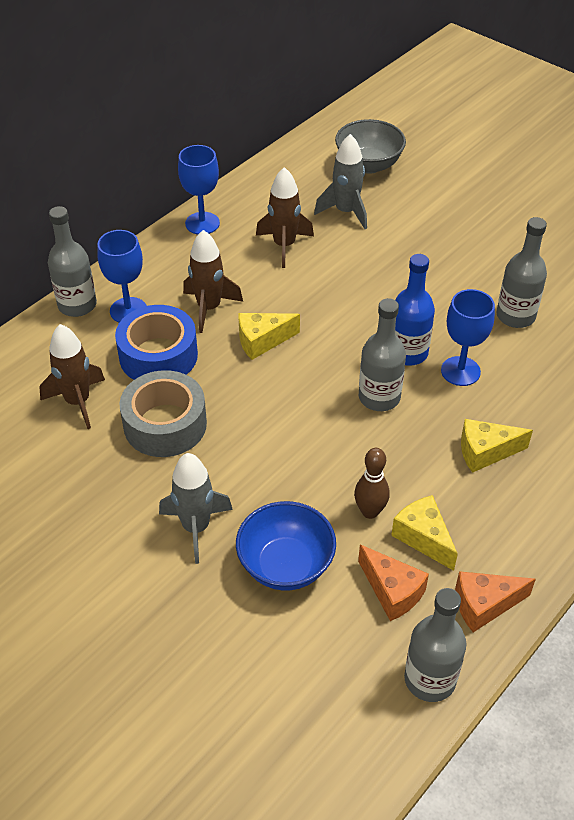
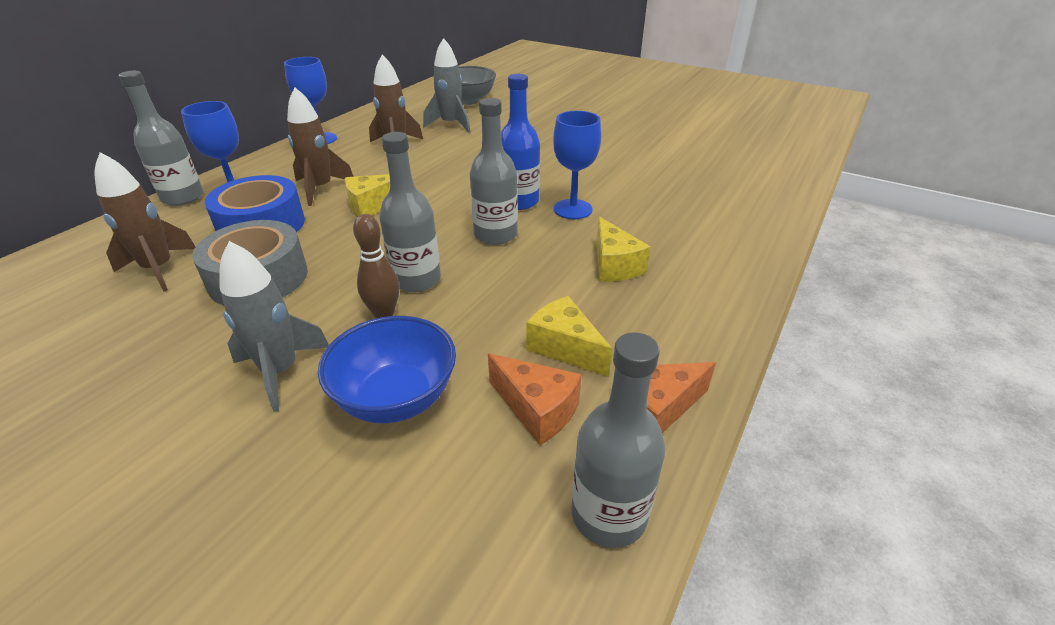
camera: 10 degrees left, 10 degrees down
brown bowling pin [354,448,390,519] -> brown bowling pin moved to [353,214,400,318]
yellow cheese [461,419,533,473] -> yellow cheese turned 90 degrees counterclockwise [596,216,650,282]
grey bottle [496,217,547,328] -> grey bottle moved to [379,132,441,292]

